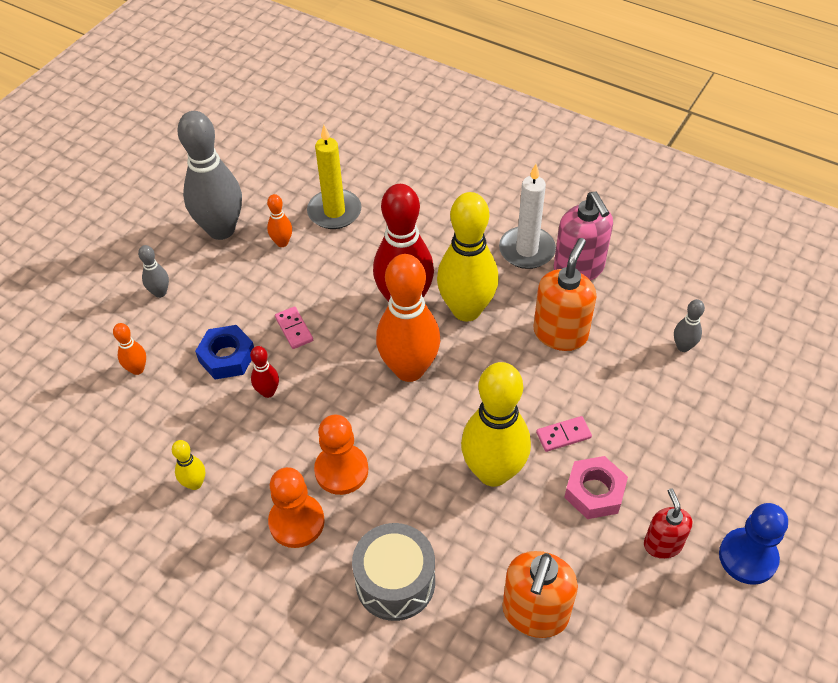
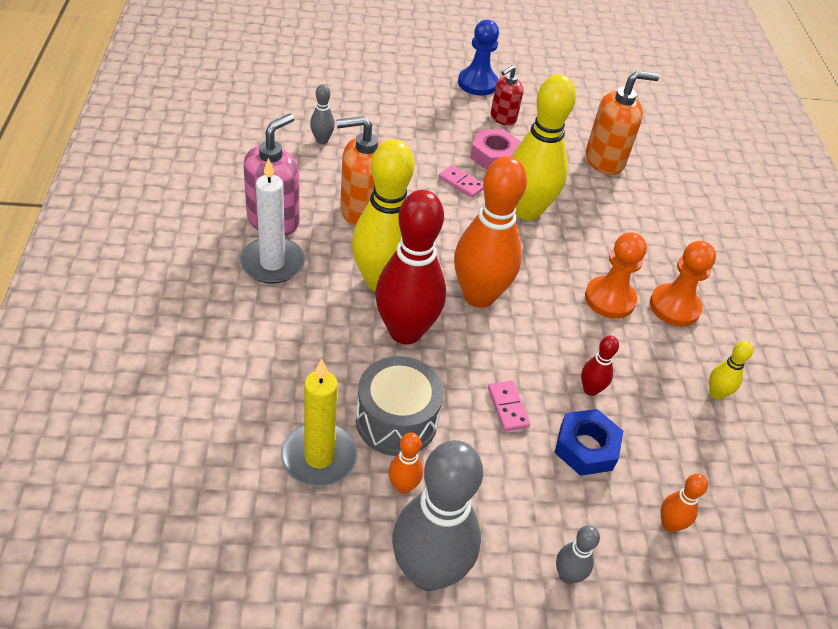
camera: 130 degrees left, 5 degrees down
pink domino [275,306,313,349] -> pink domino turned 45 degrees counterclockwise [488,380,530,431]
grey drum [352,523,435,621] -> grey drum moved to [356,356,444,456]

